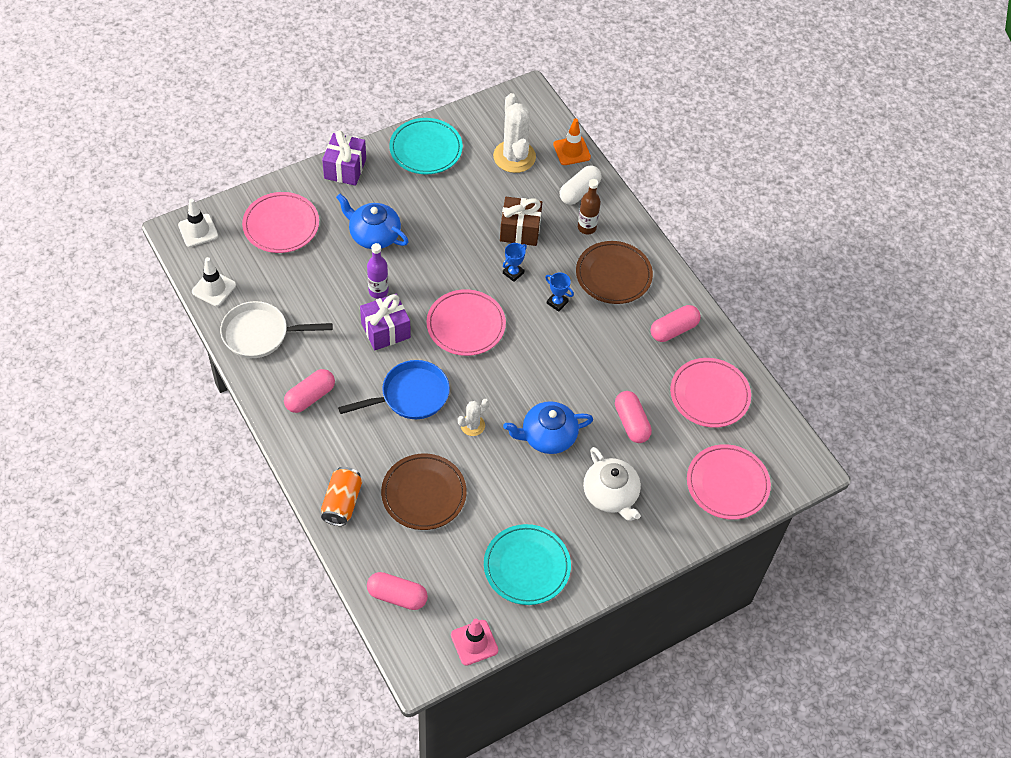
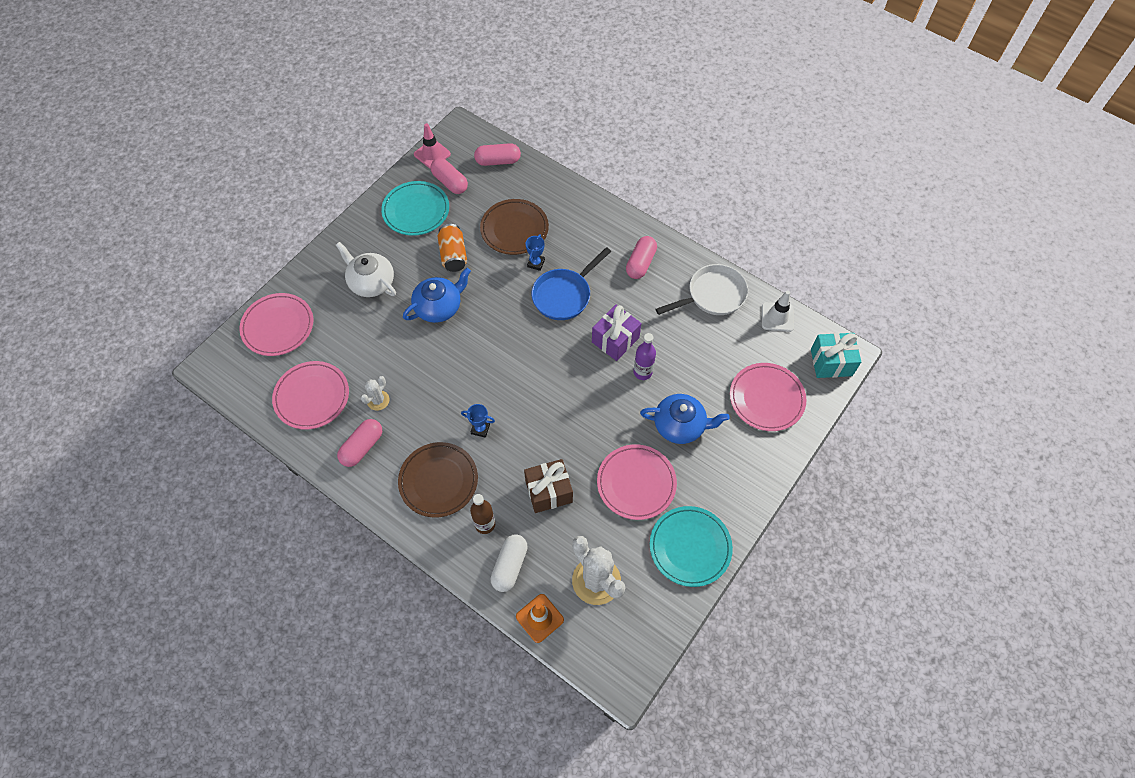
camera: 160 degrees right, 5 degrees up
white traffic cone [178,199,218,247] -> turquoise gift [811,333,861,378]
orange can [321,467,362,526] -> orange can moved to [438,224,467,272]
purple gift [322,130,366,186] -> none
pink plate [427,289,506,356] -> pink plate moved to [597,444,677,520]
white cactus [458,399,489,436] -> white cactus moved to [361,376,390,411]
blue trophy [503,243,527,282] -> blue trophy moved to [526,235,545,271]
pink capsule [615,391,652,443] -> pink capsule moved to [430,158,468,194]

